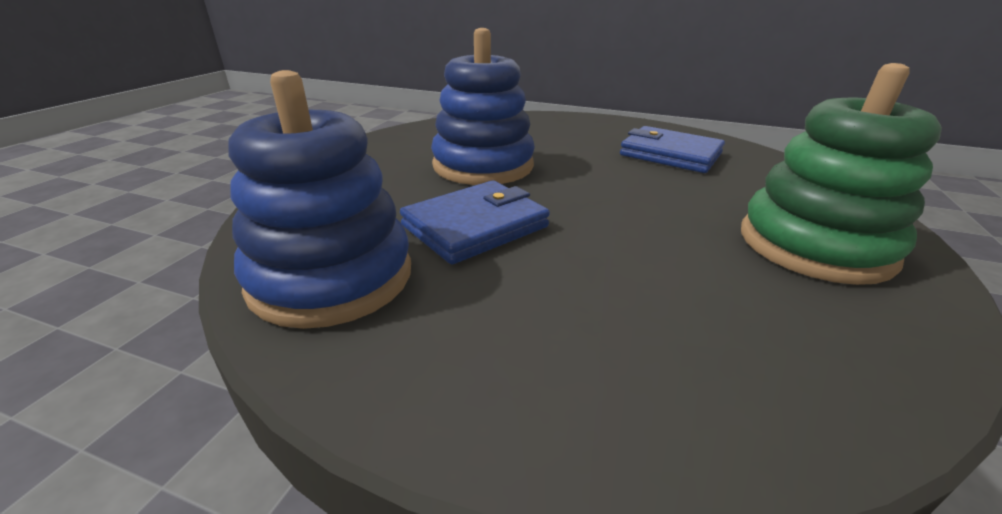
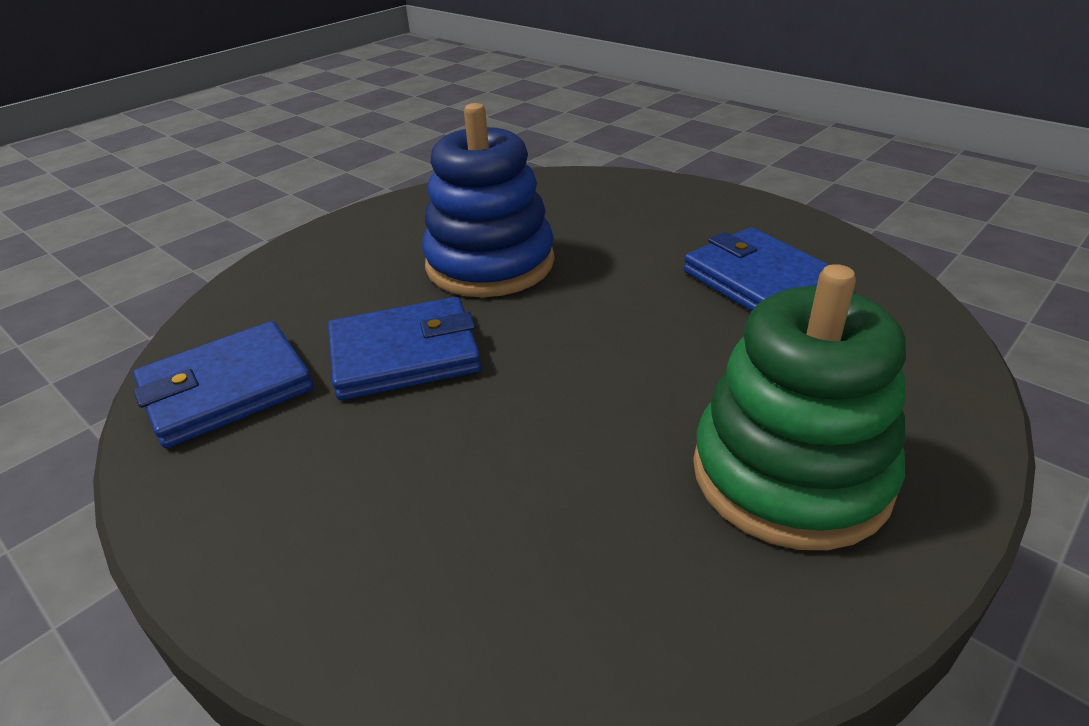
camera: 25 degrees right, 5 degrees up
blue stacking toy [228,70,411,329] -> blue wallet [133,321,314,448]

